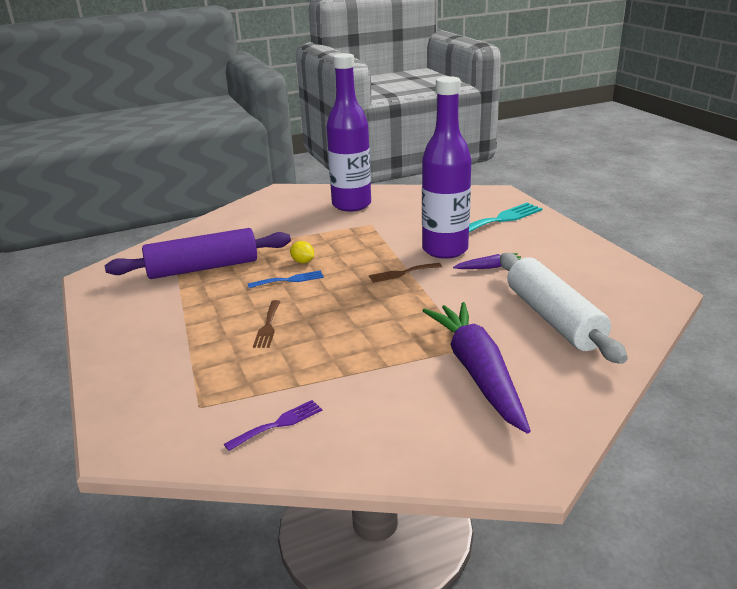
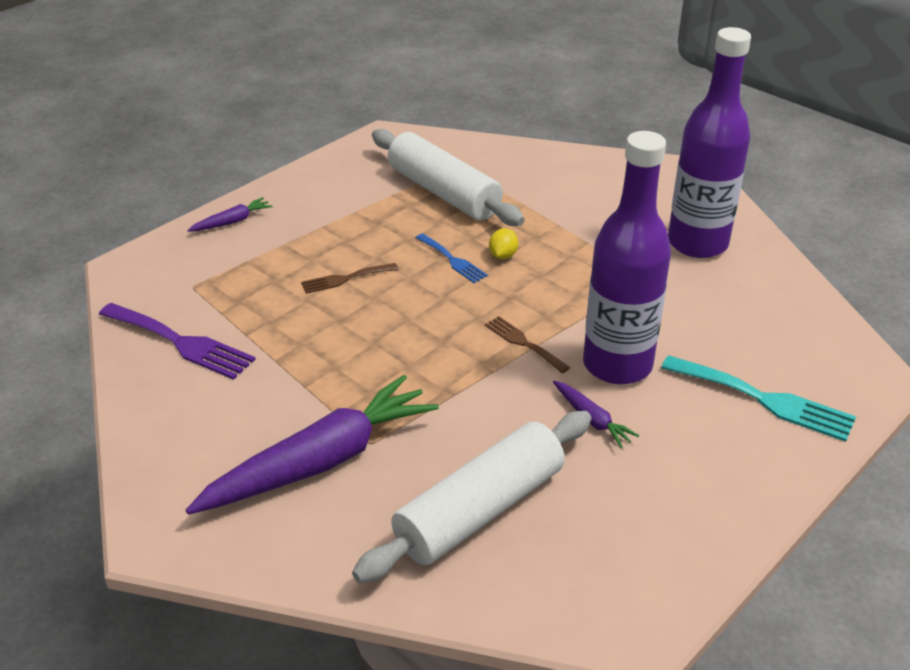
camera: 65 degrees right, 10 degrees up
purple rolling pin [105,228,291,279] -> white rolling pin [372,129,525,226]
purple fork [224,400,322,451] -> purple fork [99,303,256,380], size x1.73
none -> purple carrot [187,197,273,232]

